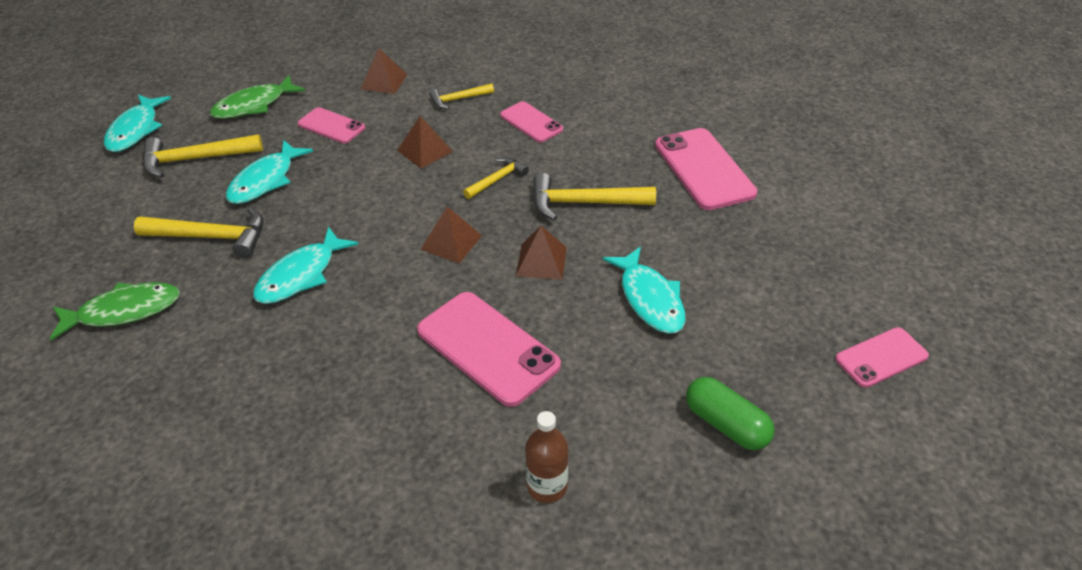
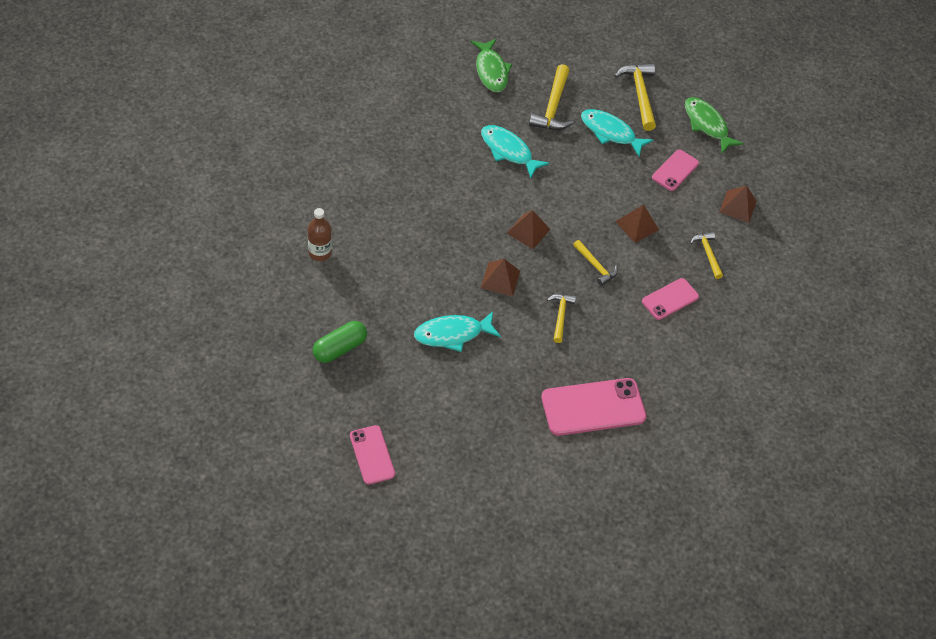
camera: 90 degrees right, 10 degrees up
turquoise fish [104,95,171,152] -> none
pink phone [417,292,561,407] -> none
yellow hammer [533,173,656,221] -> yellow hammer [547,294,576,343], size x0.60

